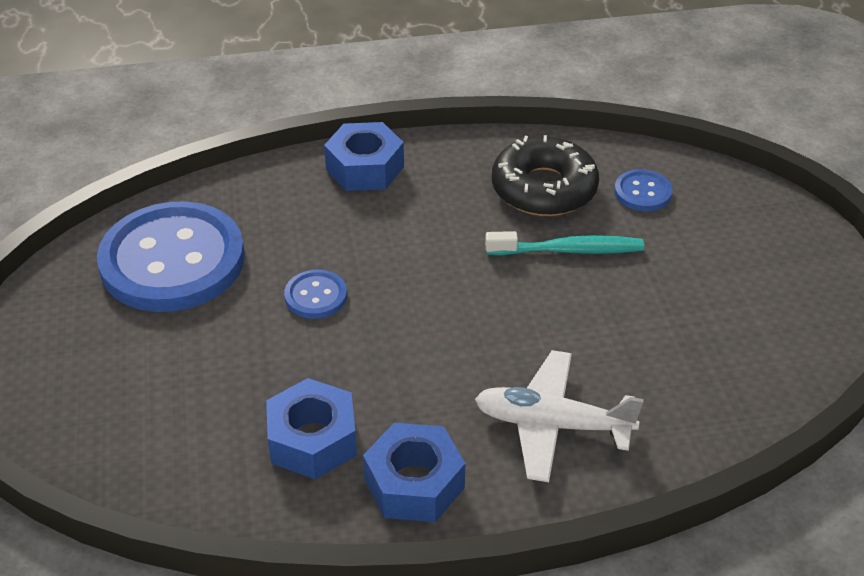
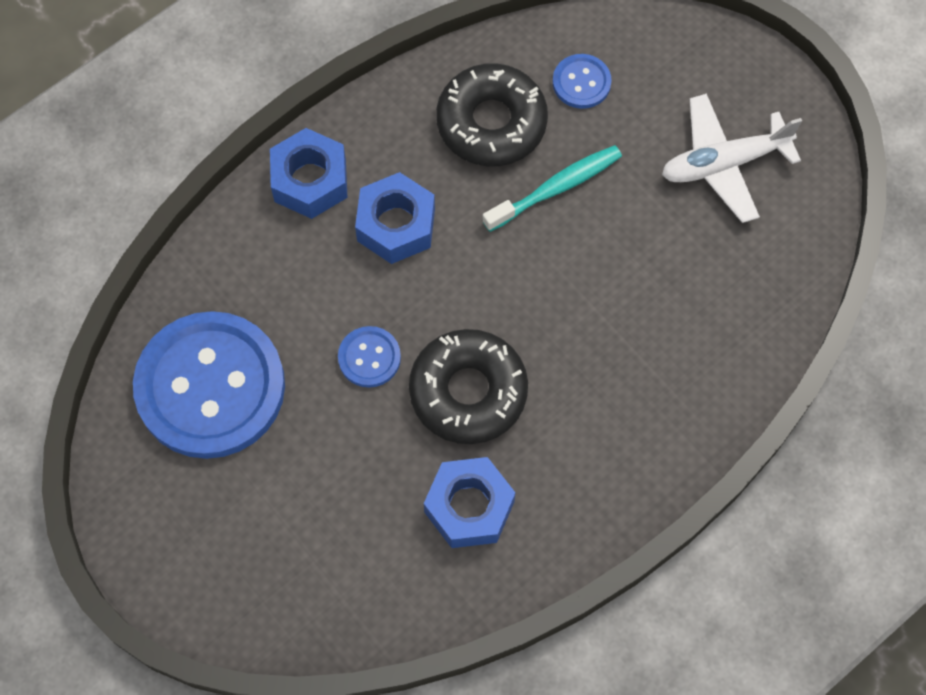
camera: 30 degrees left, 25 degrees up
blue nut [363,423,466,522] -> blue nut moved to [355,172,435,264]
white plane [475,350,644,482] -> white plane moved to [662,94,802,223]
none -> black donut [409,329,528,444]

